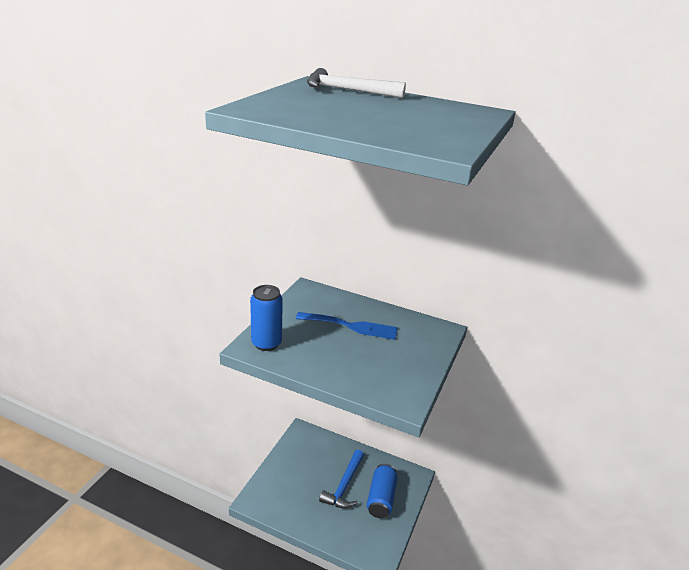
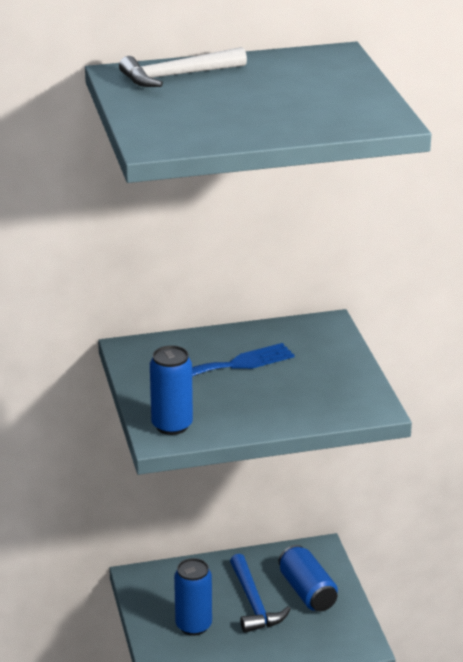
camera: 35 degrees left, 0 degrees up
none -> blue can [174,558,212,636]

